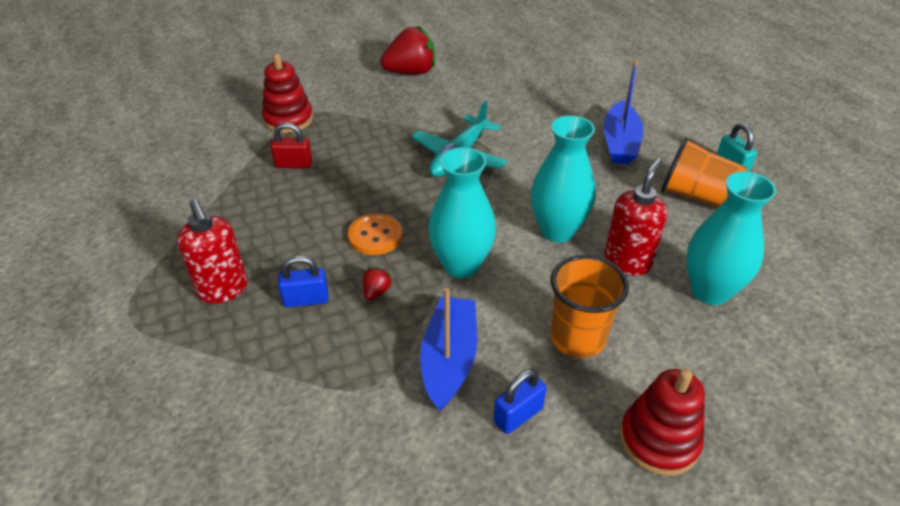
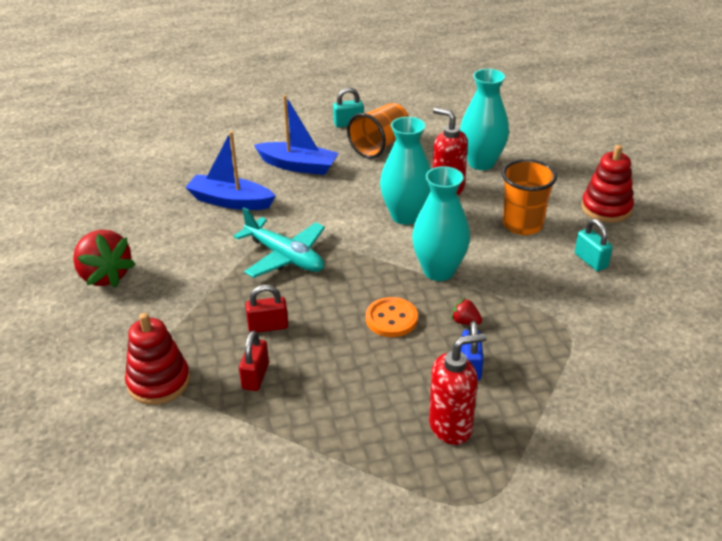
camera: 80 degrees left, 5 degrees down
red strawberry [380,25,436,74] -> red strawberry turned 150 degrees clockwise [73,230,136,288]
blue boat [420,288,477,410] -> blue boat moved to [185,131,276,210]
blue padlock [493,369,546,434] -> turquoise padlock [575,219,613,271]
none -> red padlock [245,285,288,332]

